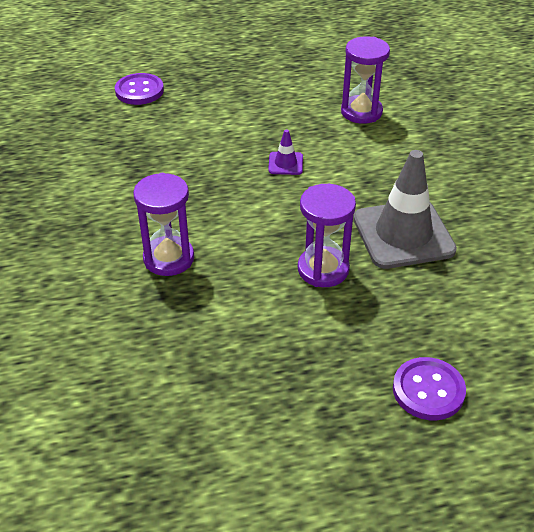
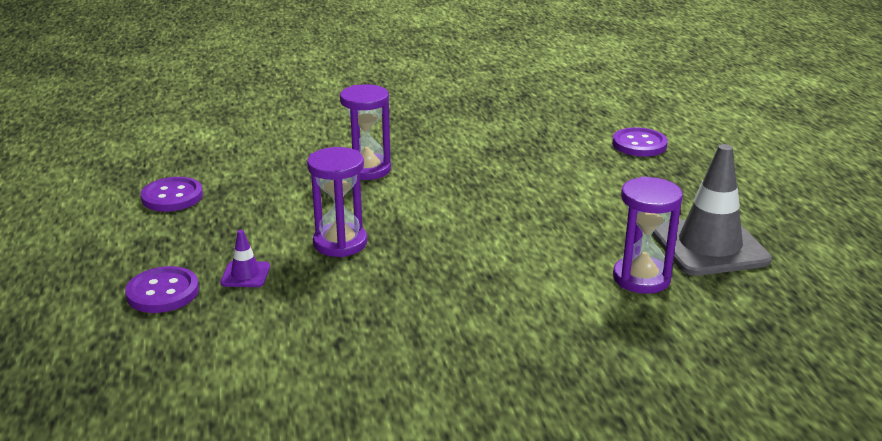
camera: 90 degrees right, 15 degrees down
purple traffic cone [268,129,303,175] -> purple traffic cone moved to [220,230,270,287]
grey traffic cone [353,150,457,269] -> grey traffic cone moved to [652,144,772,276]
none -> purple button [141,177,203,212]

